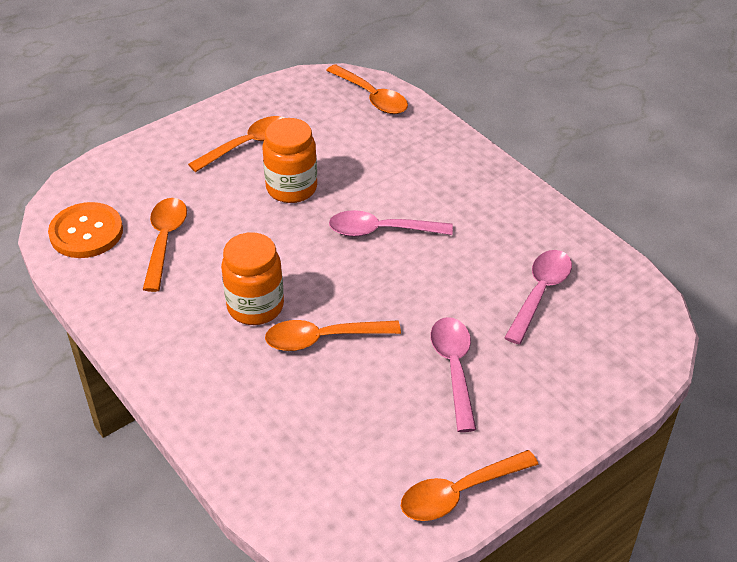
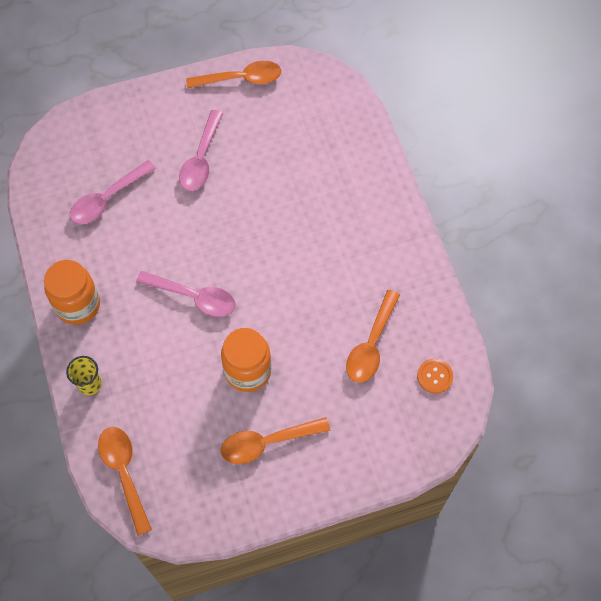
camera: 160 degrees left, 20 degrees up
orange button [48,202,123,258] -> orange button [417,359,453,394], size x0.56
orange jar [221,232,284,325] -> orange jar moved to [44,260,100,325]
orange spoon [265,320,401,351] -> none
none -> yellow cup [66,356,102,395]

